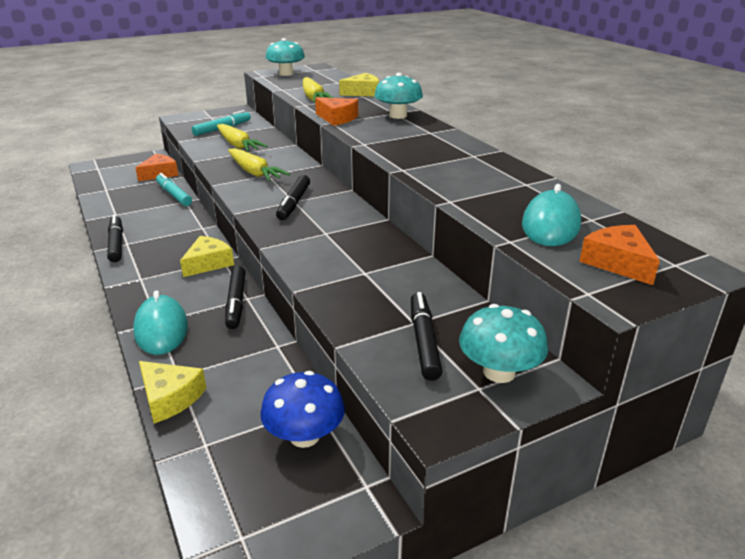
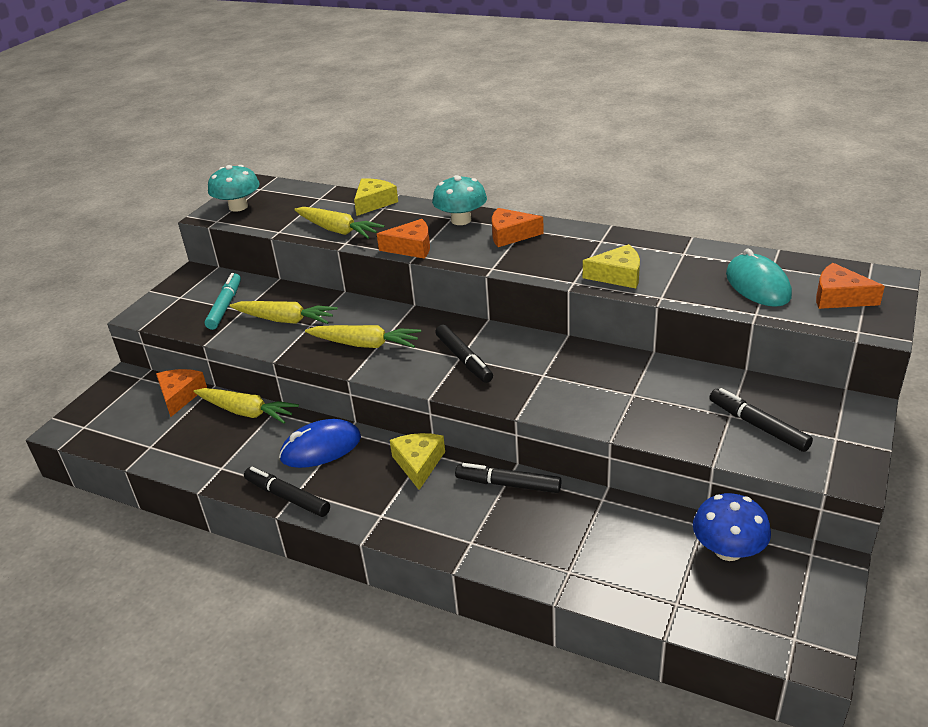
camera: 35 degrees left, 5 degrees up
turquoise mouse [133,290,188,355] -> none
yellow cheese [139,361,206,423] -> yellow cheese moved to [583,244,640,288]
turquoise marker [156,173,192,206] -> yellow carrot [194,388,299,424]
black marker [225,266,245,329] -> black marker turned 150 degrees clockwise [455,463,561,493]
turquoise mushroom [459,304,548,383] -> none
none -> blue mouse [279,419,361,468]
none -> orange cheese [492,208,544,247]

